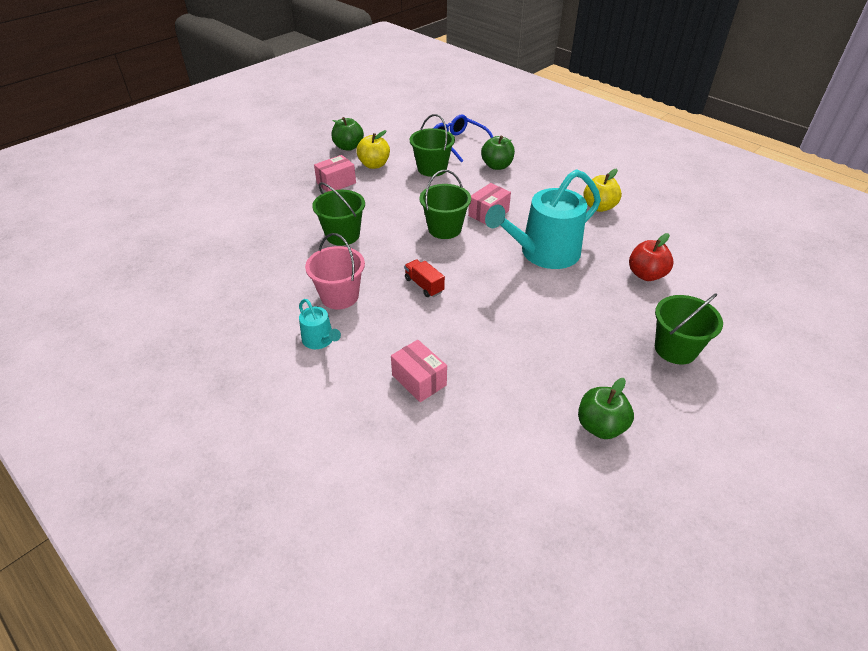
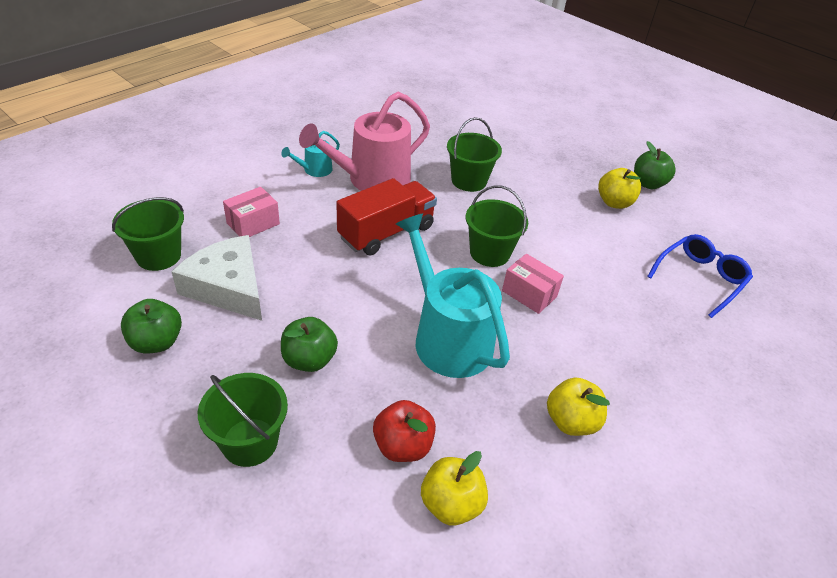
camera: 85 degrees right, 0 degrees up
pink bucket [305,233,365,309] -> pink watering can [299,92,430,191]
pink box [314,155,356,192] -> none
red truck [404,259,445,297] -> red truck [336,178,437,256], size x2.01
green bucket [410,114,455,177] -> green bucket moved to [112,197,184,271]
green apple [481,135,515,170] -> green apple moved to [281,317,338,372]
none -> white cheese [172,235,262,321]
none -> yellow apple [421,451,488,526]

